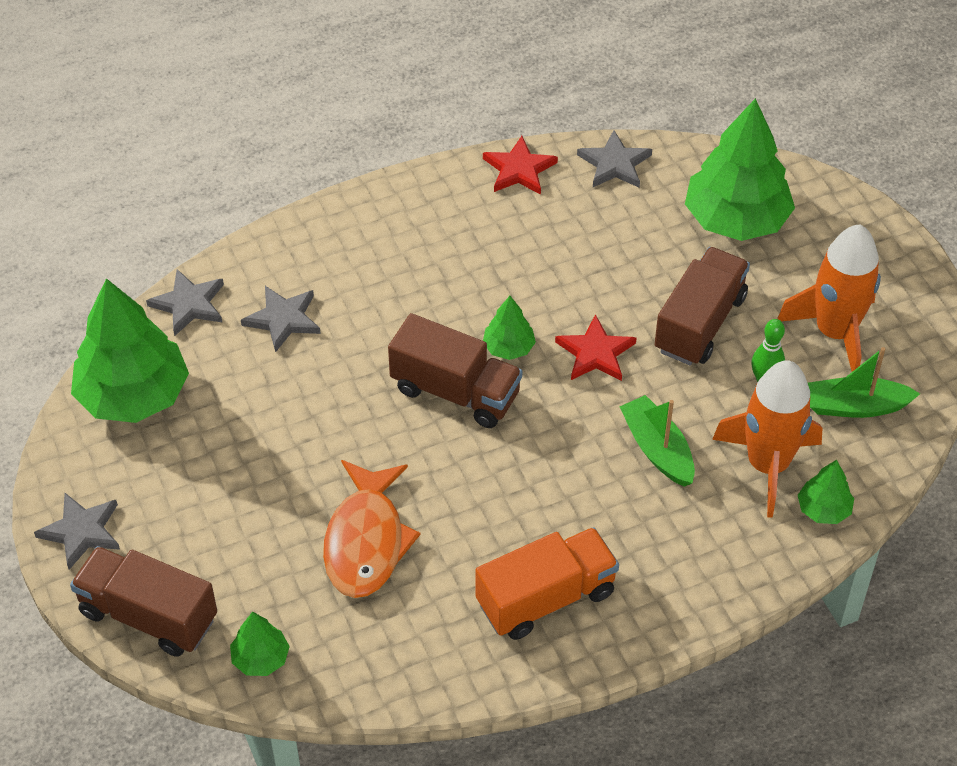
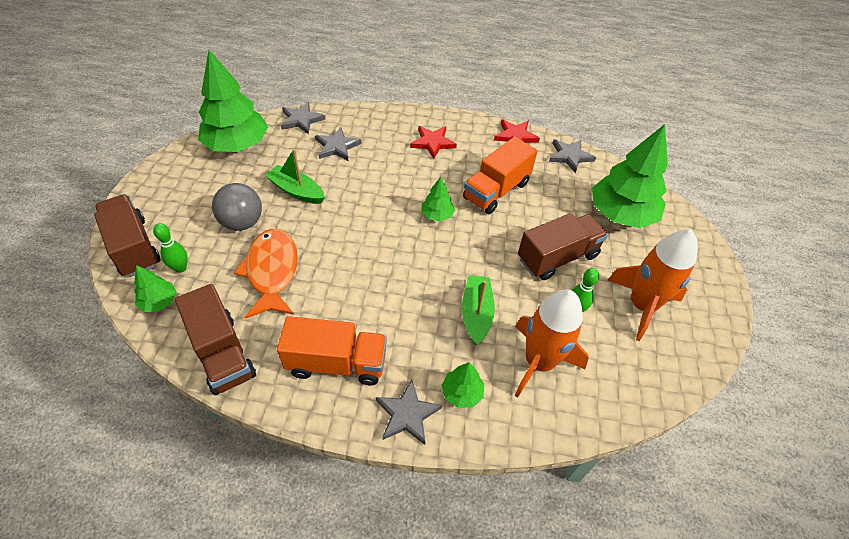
camera: 30 degrees right, 0 degrees up
grey star [34,493,120,570] -> grey star moved to [376,380,442,445]
orange fish [323,460,421,598] -> orange fish turned 135 degrees clockwise [234,229,298,319]
brown truck [388,313,522,428] -> brown truck moved to [175,284,256,395]
red star [555,314,636,381] -> red star moved to [410,126,457,159]
green tree [798,460,854,524] -> green tree moved to [442,362,484,408]
green boat [808,347,920,418] -> green boat moved to [265,149,325,204]
none -> green bowling pin [153,223,188,273]
none -> grey ball [212,183,262,231]
none -> orange truck [463,137,538,214]

